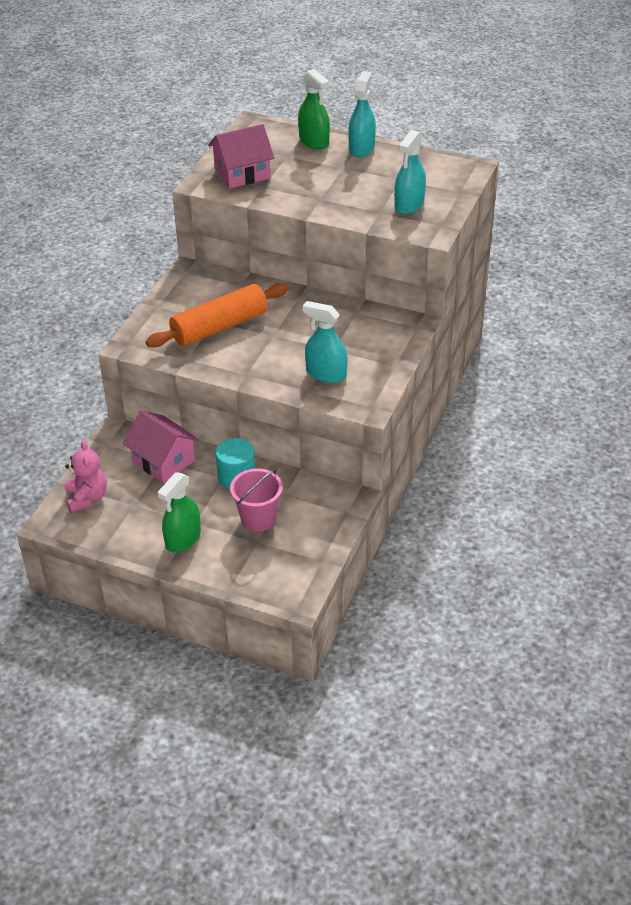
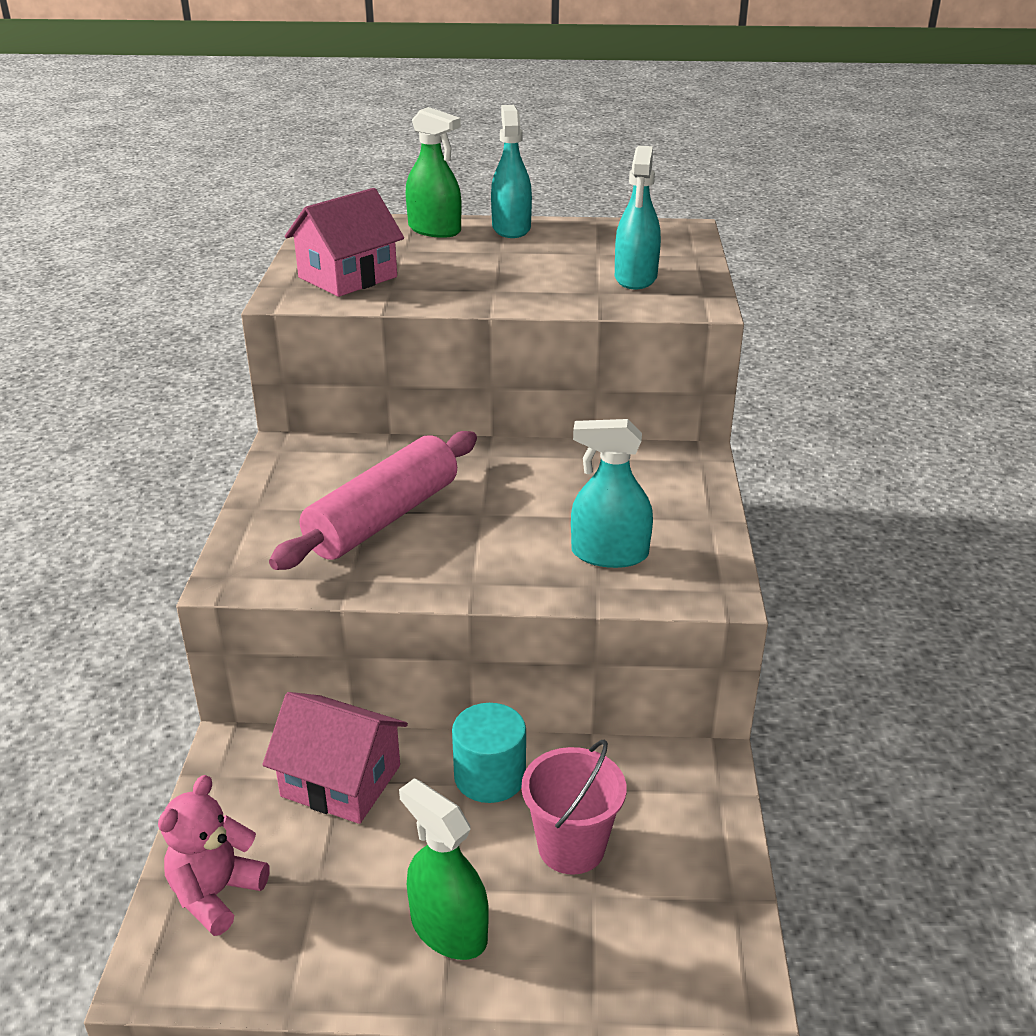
camera: 20 degrees left, 10 degrees down
pink teddy bear [65,440,107,513] -> pink teddy bear turned 120 degrees counterclockwise [158,775,270,936]
orange rolling pin [146,283,289,348] -> pink rolling pin [269,431,477,570]
green spray bottle [158,472,201,552] -> green spray bottle turned 120 degrees clockwise [399,778,489,960]

